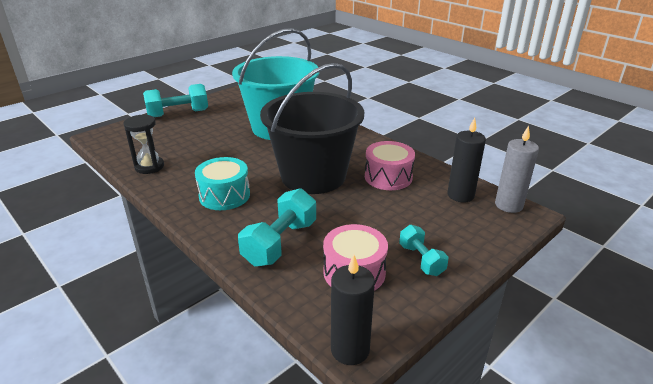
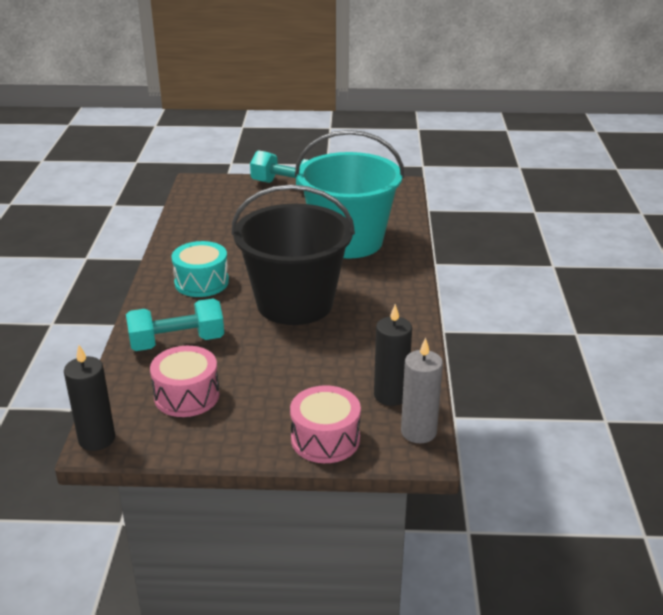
camera: 45 degrees right, 0 degrees up
black hourglass [123,114,164,174] -> none
pink drum [365,141,415,190] -> pink drum moved to [290,385,361,463]
turquoise dumbbell [399,225,448,276] -> none

